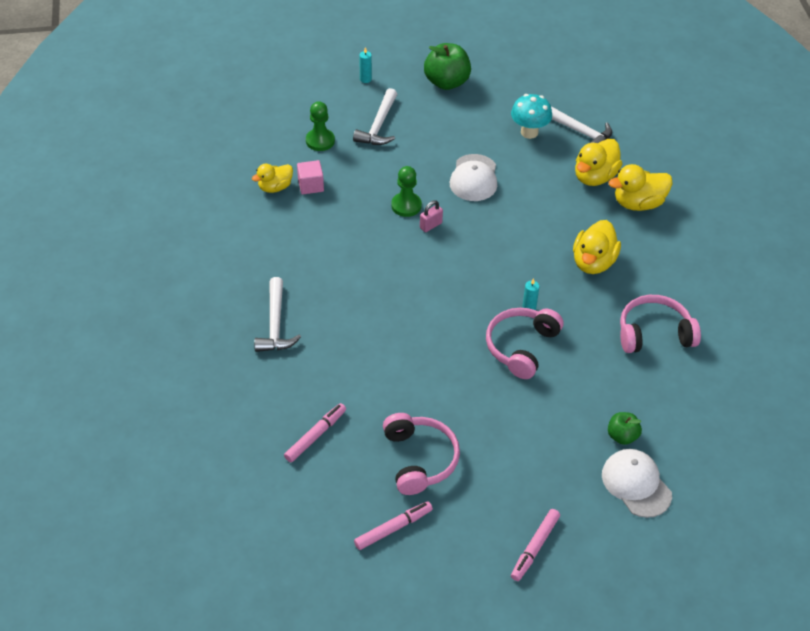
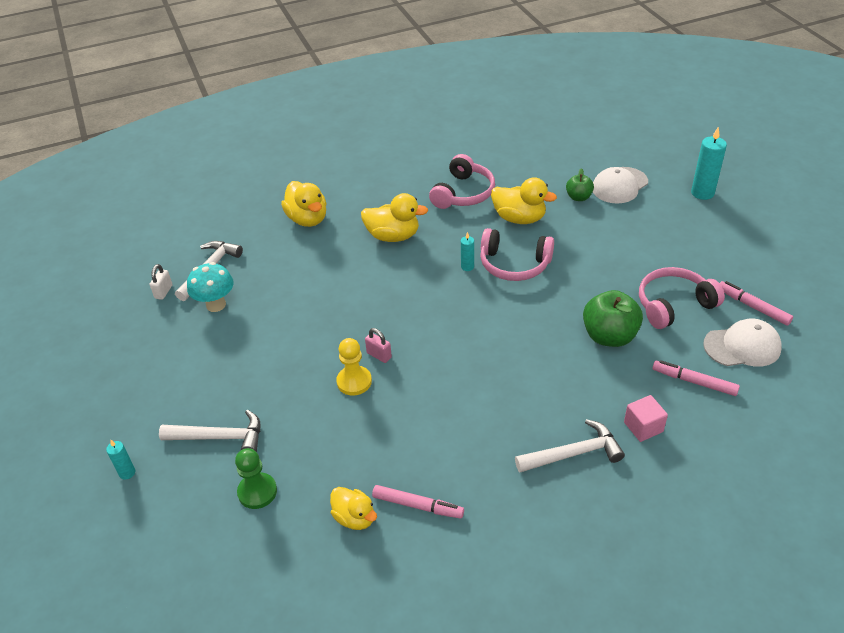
camera: 100 degrees left, 5 degrees down
pink cube [297,160,324,195] -> pink cube moved to [624,395,668,442]
green pawn [391,166,422,217] -> yellow pawn [336,338,372,396]
green apple [424,43,471,90] -> green apple moved to [583,290,643,347]
white cap [450,154,497,201] -> white cap moved to [703,319,782,367]
pink marker [511,509,560,581] -> pink marker moved to [372,485,464,519]
yellow duck [575,139,622,186] -> yellow duck moved to [491,177,557,224]
pink headphones [620,295,701,353] -> pink headphones turned 135 degrees counterclockwise [429,154,495,209]
none -> white padlock [150,264,173,300]
none -> turquoise candle [691,127,727,200]

